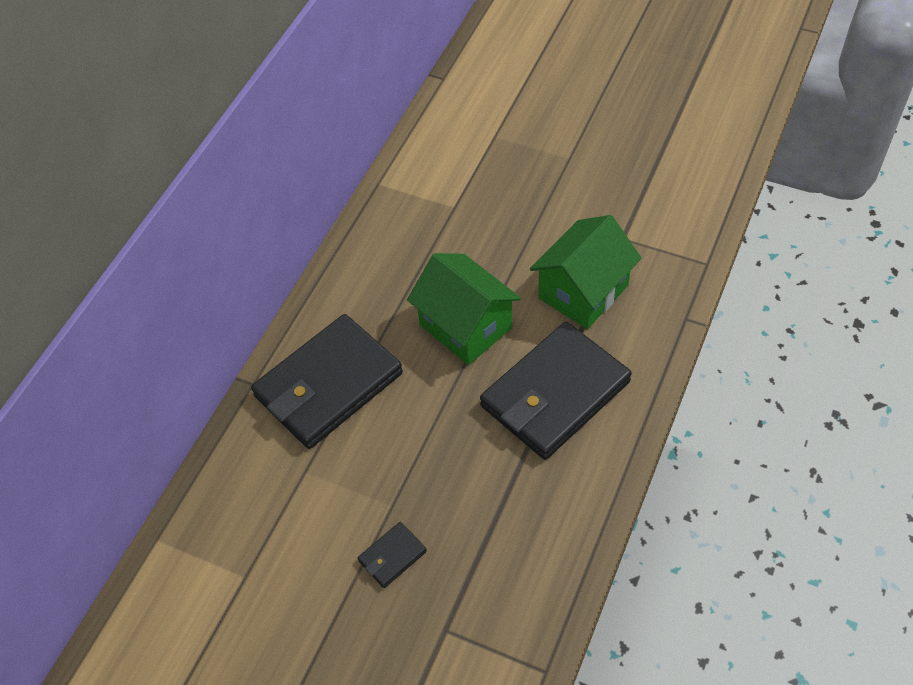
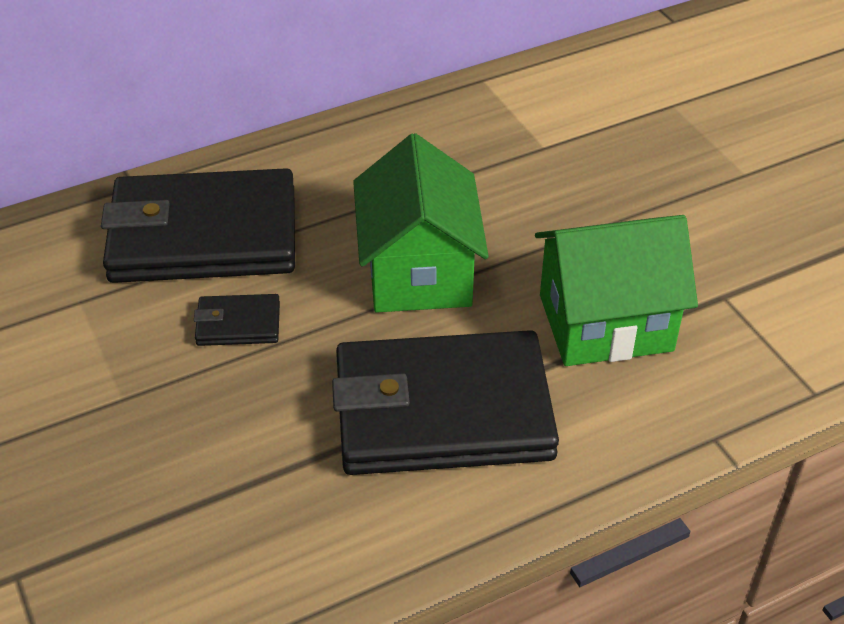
camera: 35 degrees right, 10 degrees down
black wallet [357,522,427,588] -> black wallet moved to [194,294,280,346]

